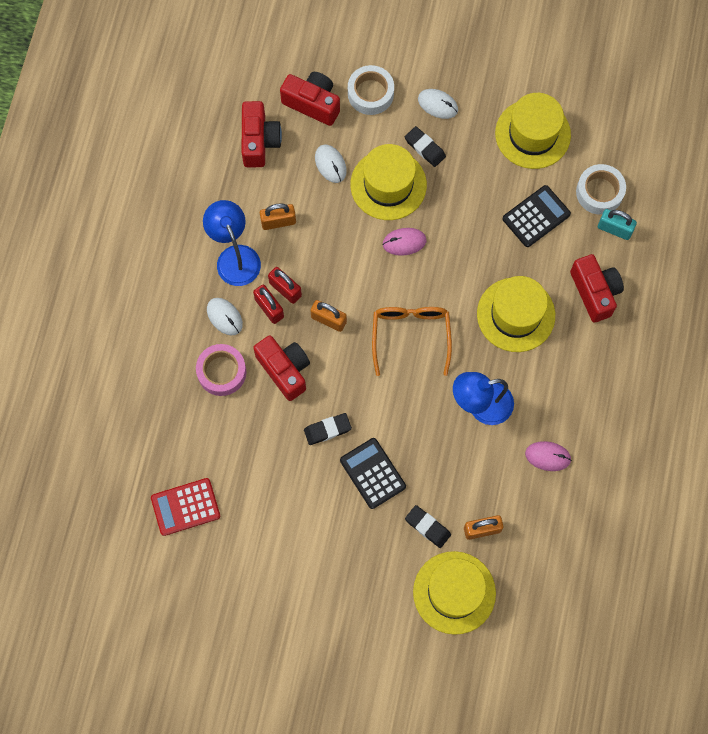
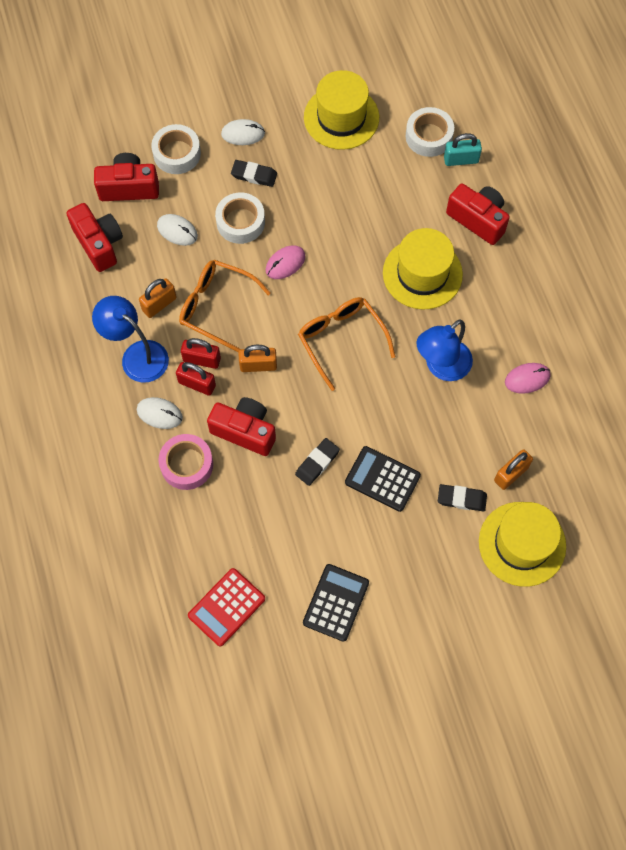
camera: 30 degrees left, 5 degrees down
yellow hat [350,144,427,220] -> white tape [215,192,265,244]
black calculator [502,185,571,247] -> black calculator moved to [303,564,369,642]
none -> orange glasses [179,260,271,353]

